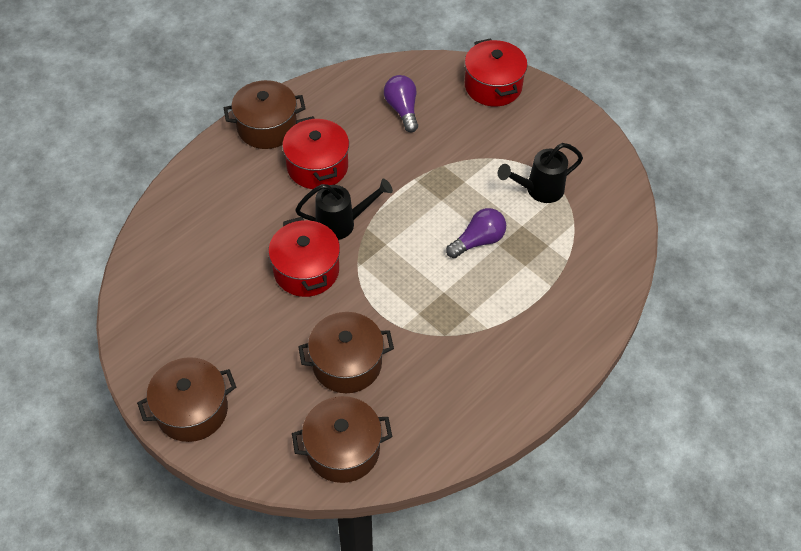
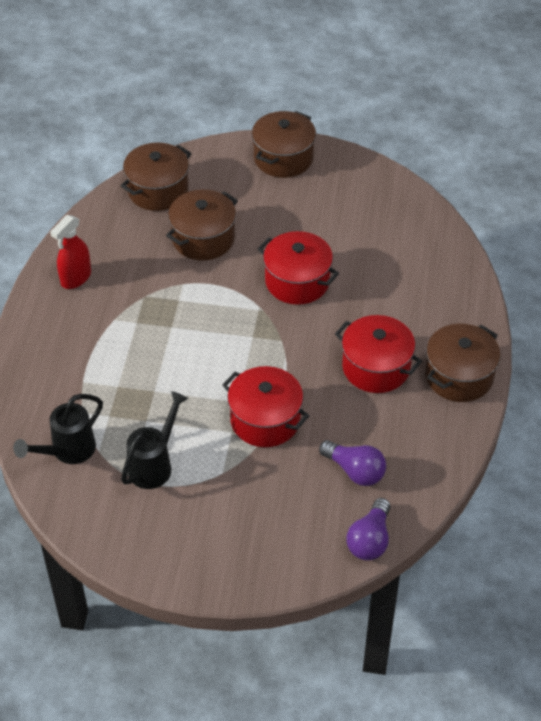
camera: 145 degrees right, 5 degrees down
black watering can [295,179,393,240] -> black watering can moved to [13,394,103,464]
purple light bulb [446,208,506,258] -> purple light bulb moved to [347,498,390,561]
red pot [465,38,528,106] -> red pot moved to [222,366,309,447]
none -> red spray bottle [50,215,91,289]

